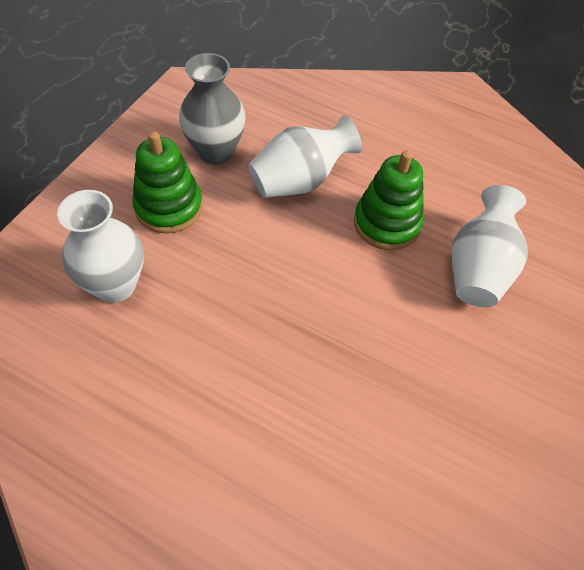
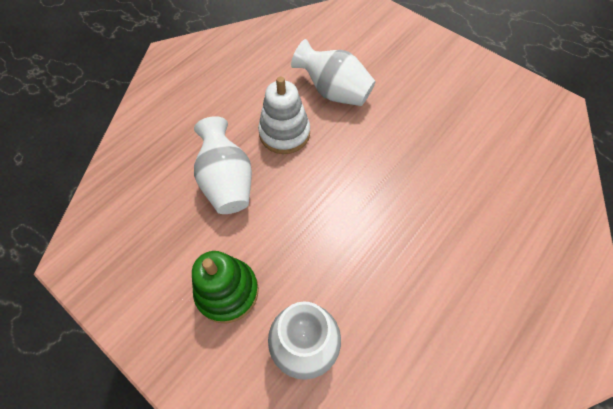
camera: 75 degrees left, 5 degrees up
grey vase [179,53,246,165] -> none
green stacking toy [354,150,424,250] -> white stacking toy [258,77,310,154]

